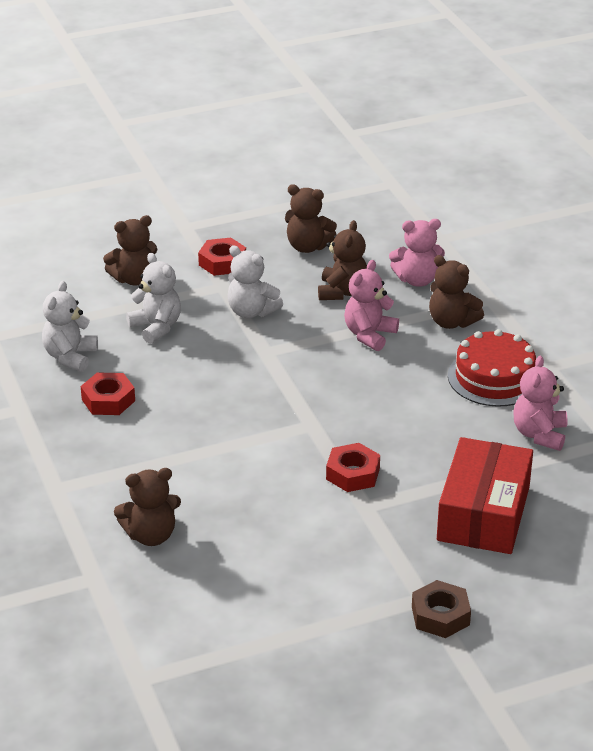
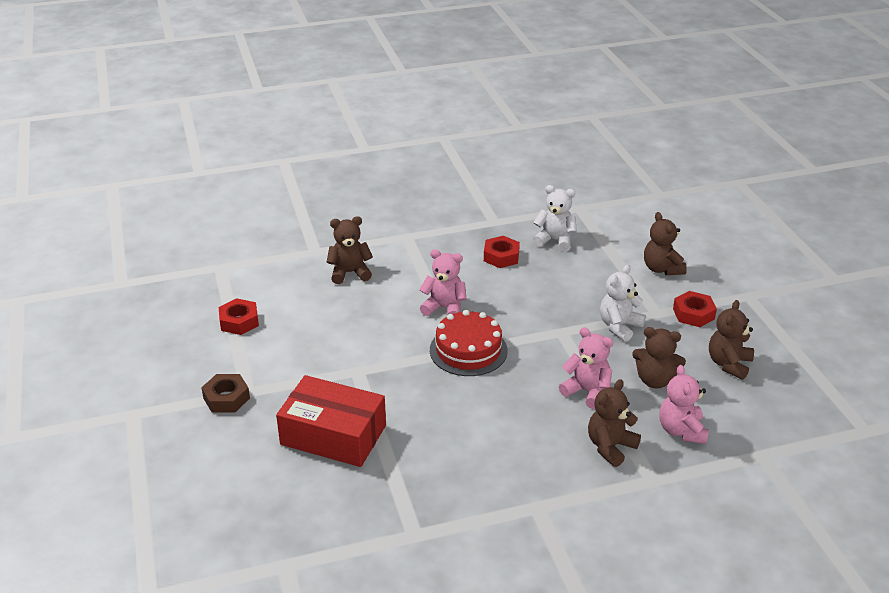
camera: 95 degrees right, 0 degrees up
brown teddy bear [114,468,181,546] -> brown teddy bear turned 90 degrees clockwise [326,216,373,284]
white teddy bear [126,253,181,344] -> none
red nut [326,443,380,492] -> red nut moved to [219,298,259,335]
red cake [448,329,536,407] -> red cake moved to [430,310,508,376]
pink teddy bear [513,356,568,451] -> pink teddy bear moved to [419,249,466,316]

